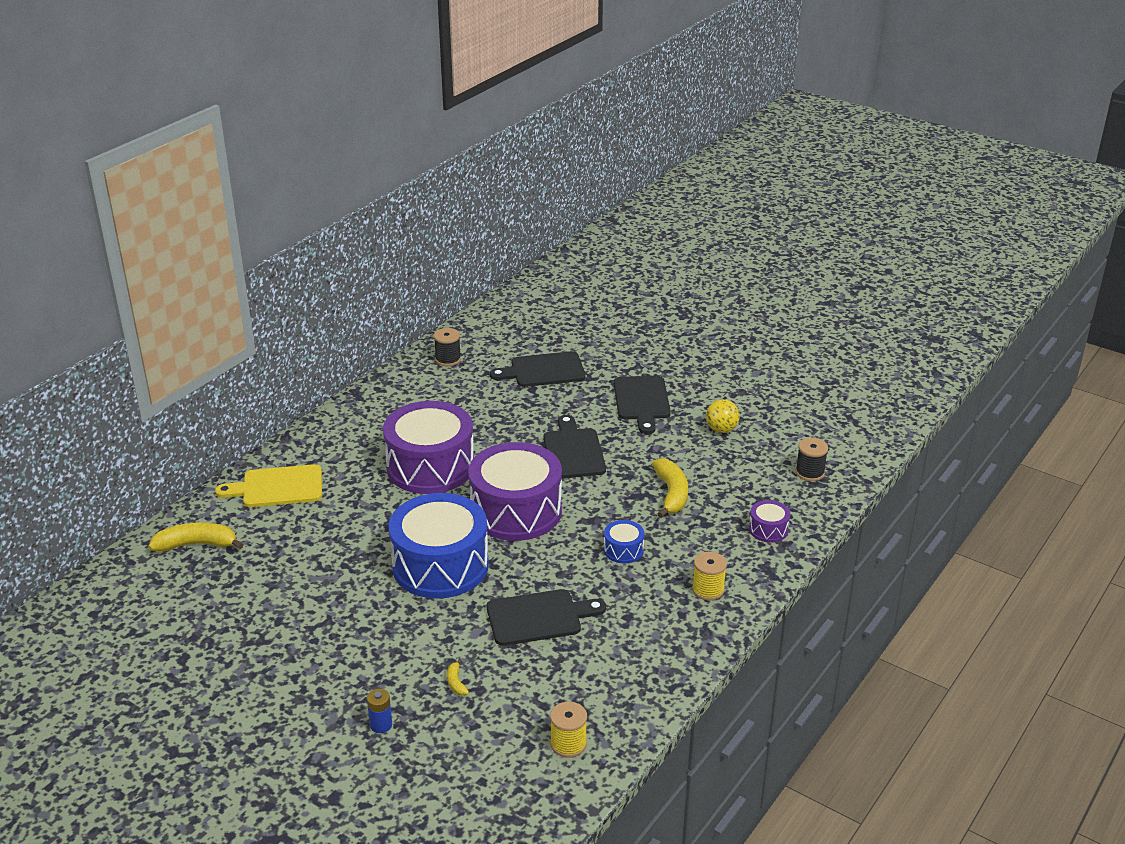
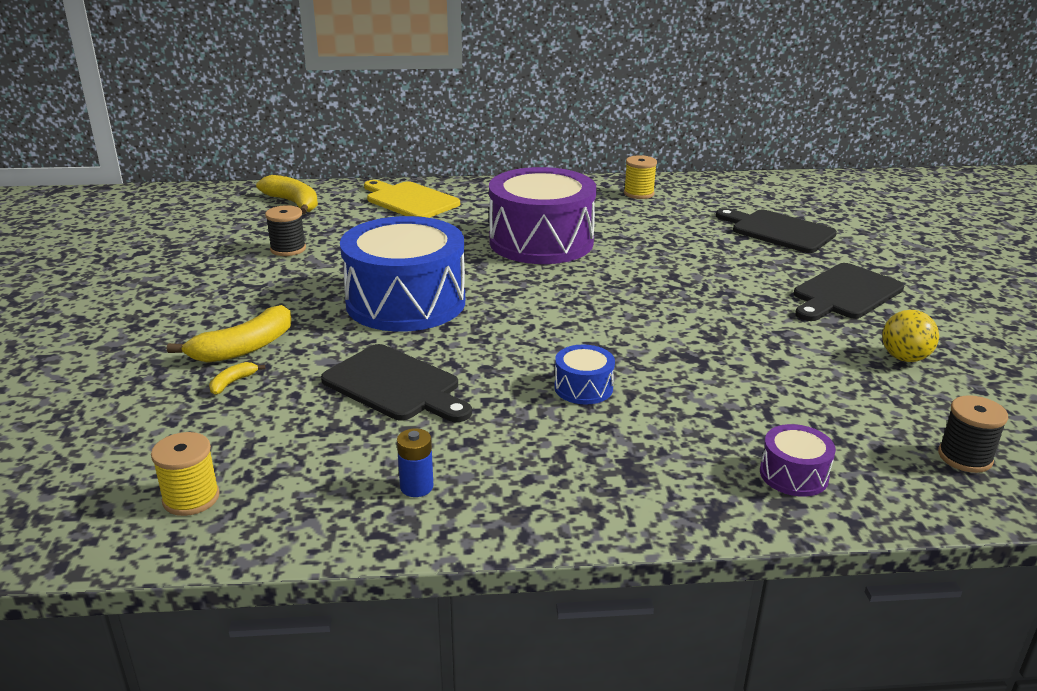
camera: 50 degrees right, 5 degrees down
blue battery [367,689,392,733] -> blue battery moved to [397,428,433,497]
black spool [434,328,461,366] -> black spool moved to [265,205,306,256]
purple drum [468,442,562,541] -> none
black cutting board [543,415,606,478] -> none
yellow banana [652,458,688,518] -> yellow banana moved to [167,305,291,363]
yellow spool [692,552,727,600] -> yellow spool moved to [624,155,657,199]

